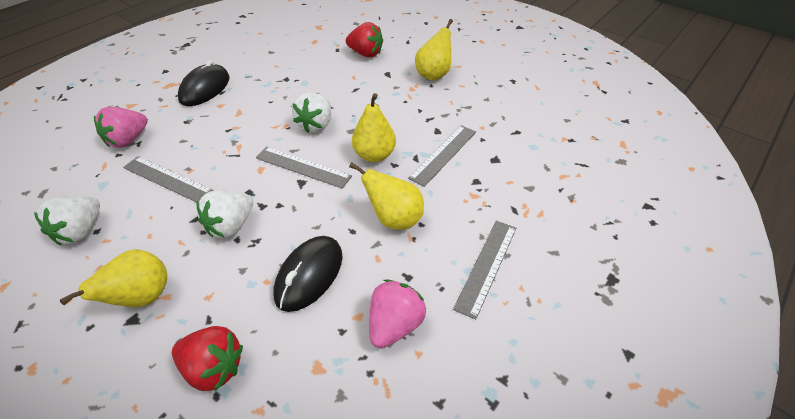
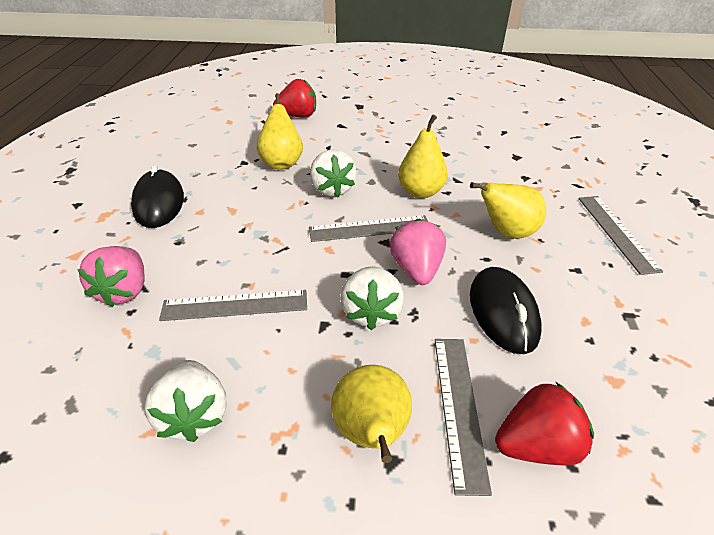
camera: 35 degrees left, 5 degrees down
pink strawberry [369,280,426,348] -> pink strawberry moved to [389,218,446,285]
grey ruler [408,125,476,187] -> grey ruler moved to [435,339,492,496]
yellow pear [415,19,453,81] -> yellow pear moved to [257,93,303,169]

